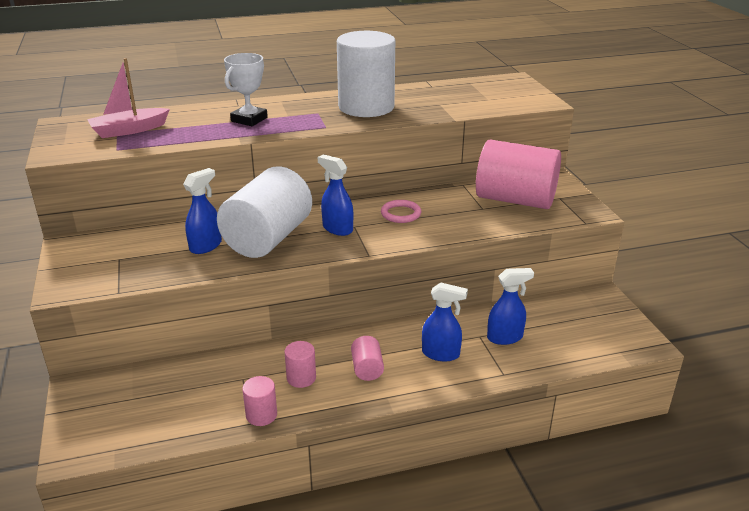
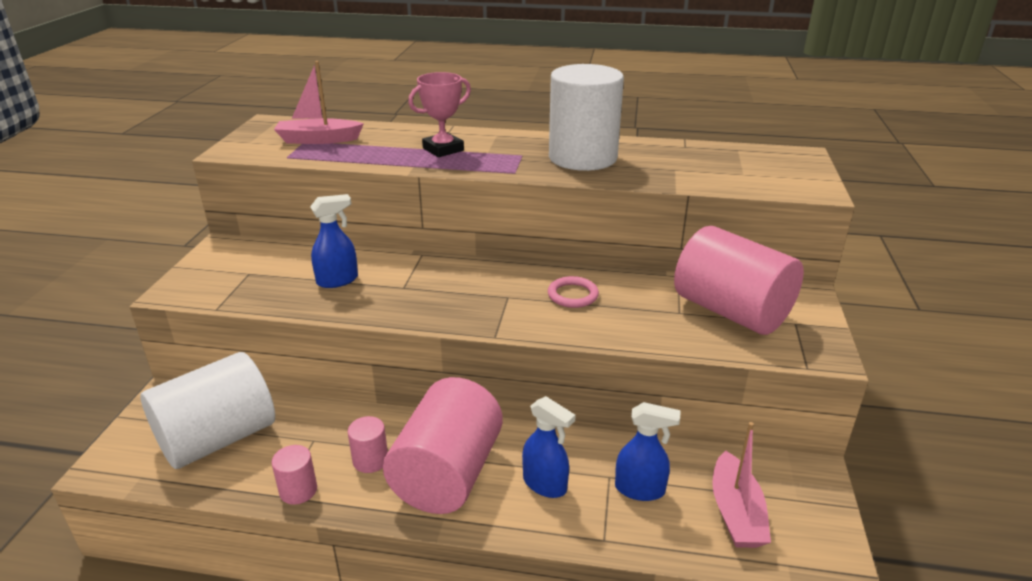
camera: 25 degrees right, 0 degrees up
white cylinder [217,166,312,258] -> white cylinder moved to [140,352,275,469]
white trophy [224,53,268,126] -> pink trophy [408,72,471,157]
blue spray bottle [318,154,353,236] -> none
pink cylinder [351,336,384,381] -> pink cylinder [383,377,503,514], size x2.34
none -> pink boat [712,422,771,548]

